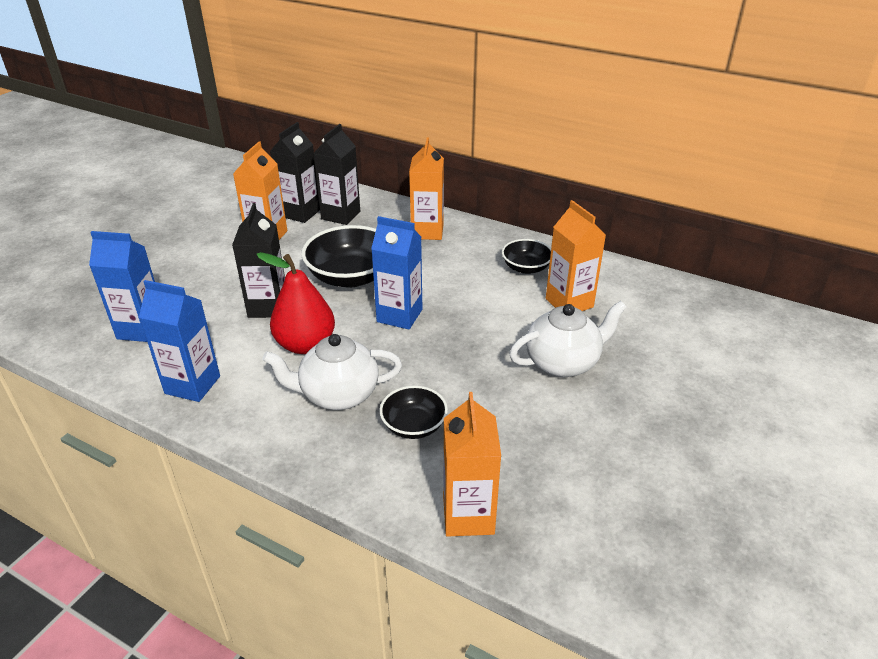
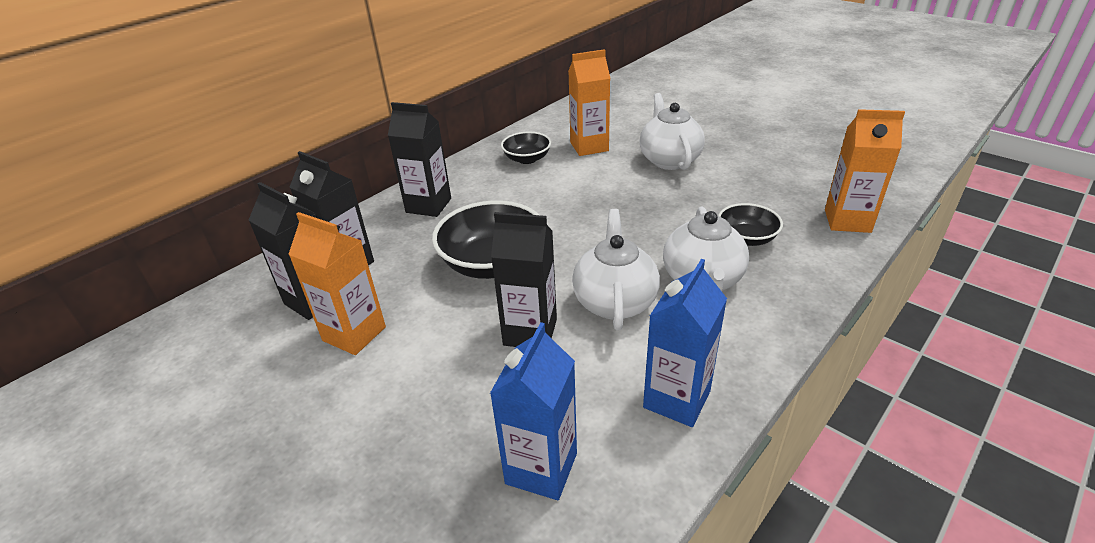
camera: 75 degrees left, 0 degrees up
red pear [256,252,335,354] -> white teapot [572,209,660,331]
blue carton [371,216,422,330] -> none
orange carton [409,137,444,240] -> black carton [388,102,451,217]

